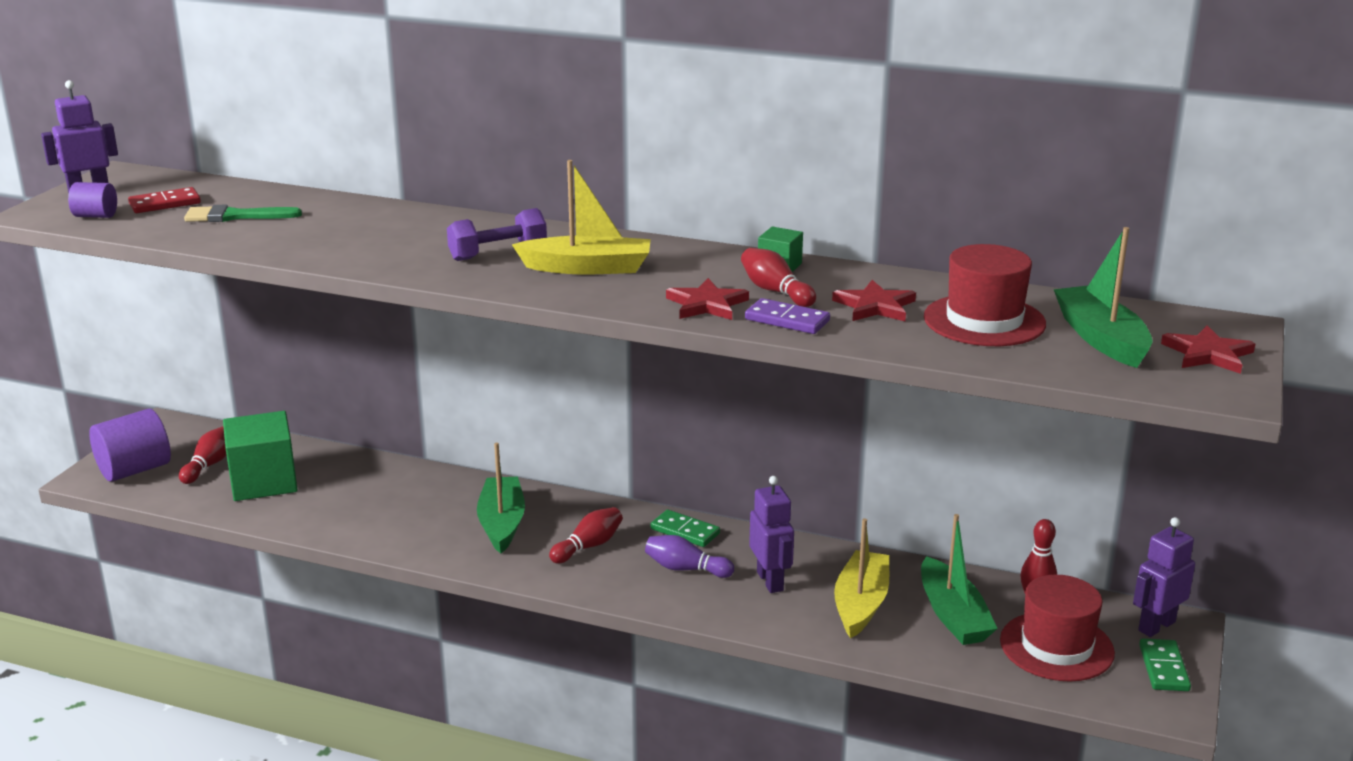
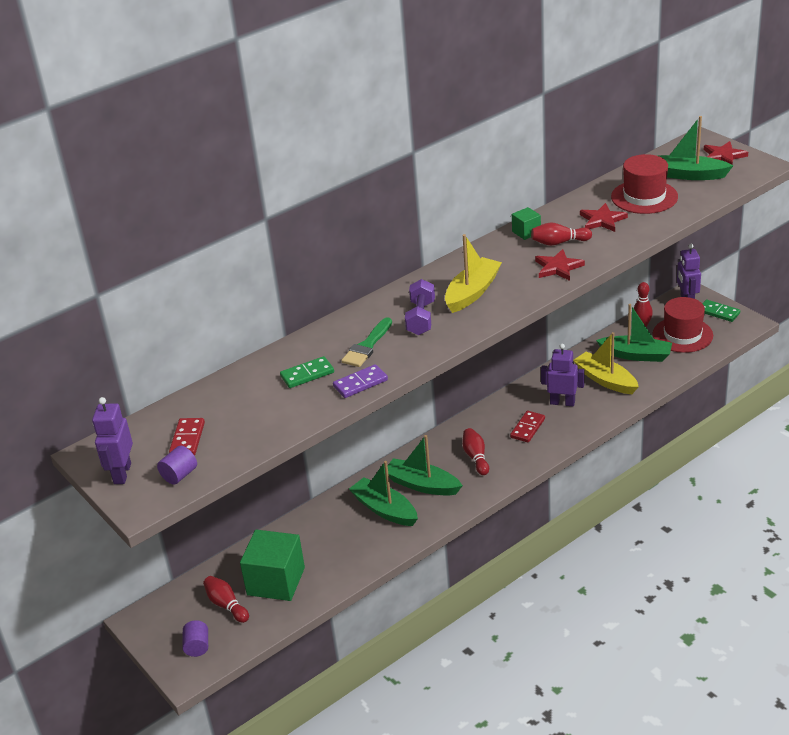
camera: 55 degrees left, 10 degrees up
purple cylinder [89,409,171,481] -> purple cylinder [183,620,208,657], size x0.53
green brush [184,205,302,222] -> green brush moved to [341,317,392,367]
purple bowling pin [645,535,734,578] -> red domino [510,411,545,443]
green domino [650,510,720,547] -> green domino moved to [280,356,334,388]
purple domino [745,298,830,334] -> purple domino moved to [333,364,388,398]
none -> green boat [349,461,418,526]

